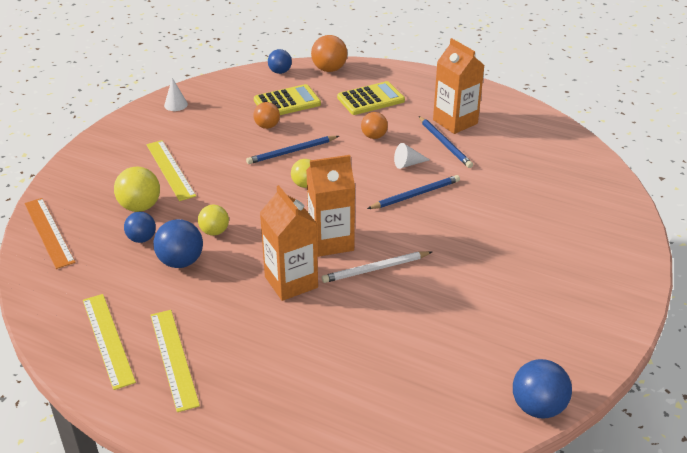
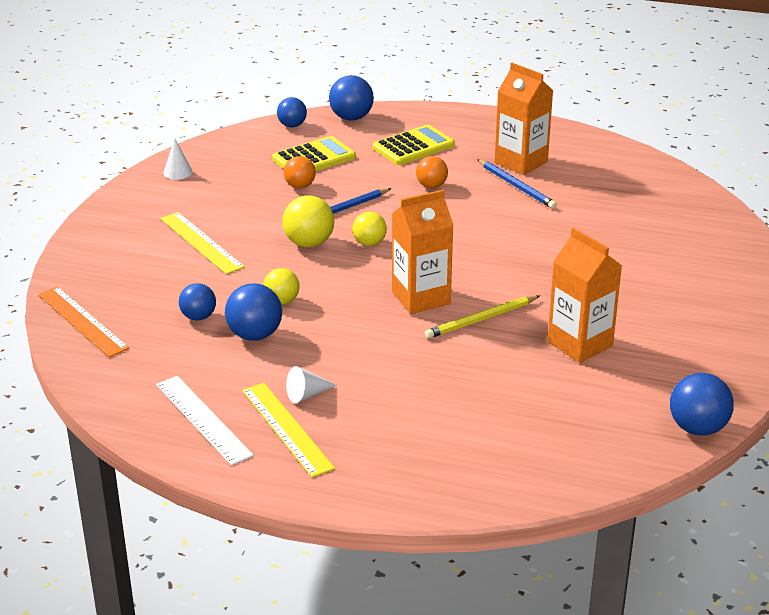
camera: 10 degrees left, 5 degrees down
yellow ruler [83,294,136,390] -> white ruler [156,376,254,466]
yellow ball [114,167,160,212] -> yellow ball moved to [282,195,334,247]
orange carton [260,185,318,301] -> orange carton moved to [547,228,622,363]
orange ball [311,35,348,72] -> blue ball [329,75,374,121]
white pencil [322,251,432,283] -> yellow pencil [425,295,540,339]
blue pencil [367,175,460,209] -> none
white cone [394,143,430,169] -> white cone moved to [286,366,337,404]

